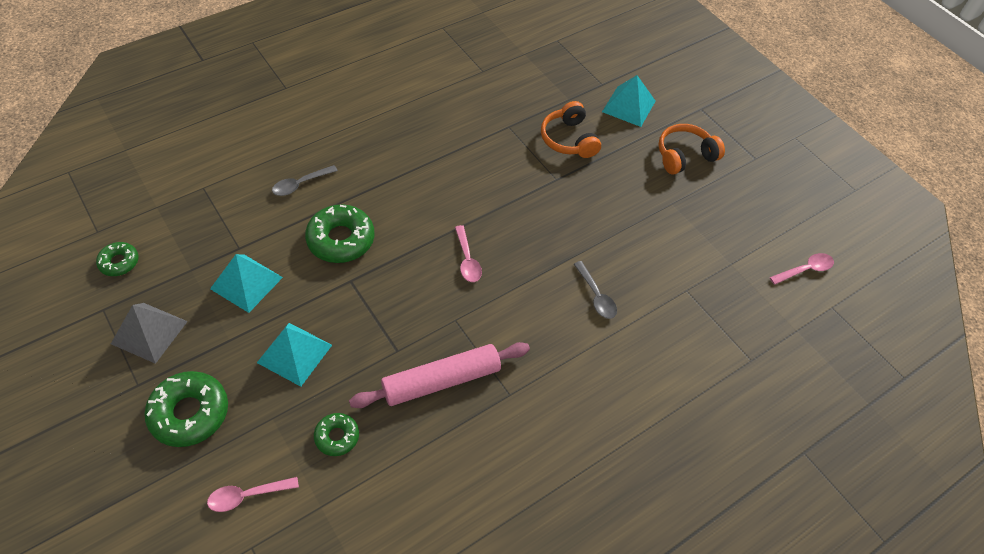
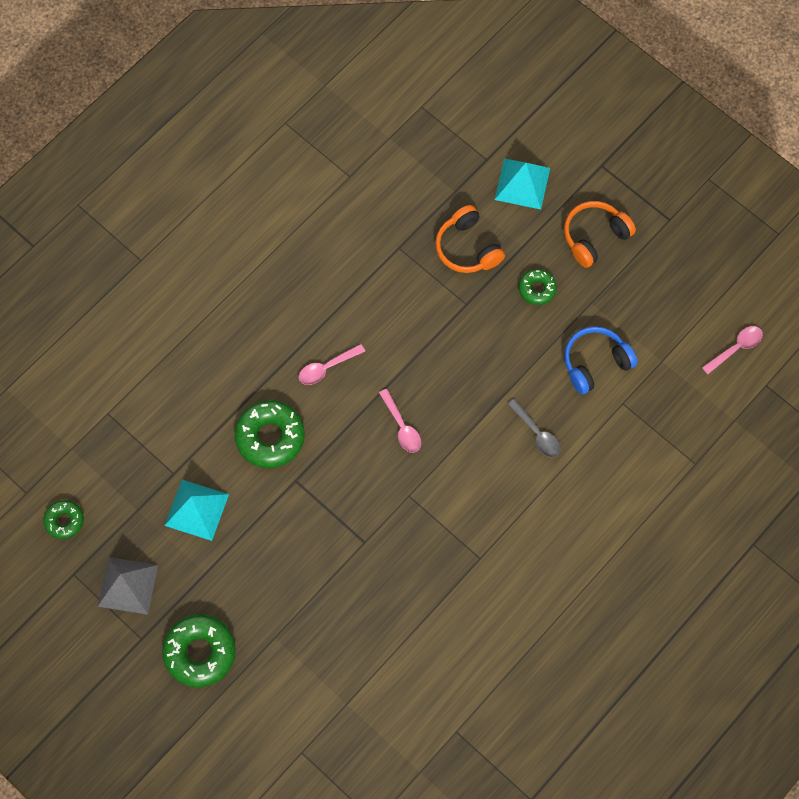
camera: 10 degrees left, 15 degrees up
pink spoon [207,477,299,512] -> pink spoon moved to [299,344,365,385]
turquoise pyramid [257,323,332,387] -> none
grey spoon [272,165,338,196] -> none
green donut [314,413,359,456] -> green donut moved to [519,269,557,305]
pink rolling pin [349,342,530,408] -> none
none -> blue headphones [564,326,638,394]

